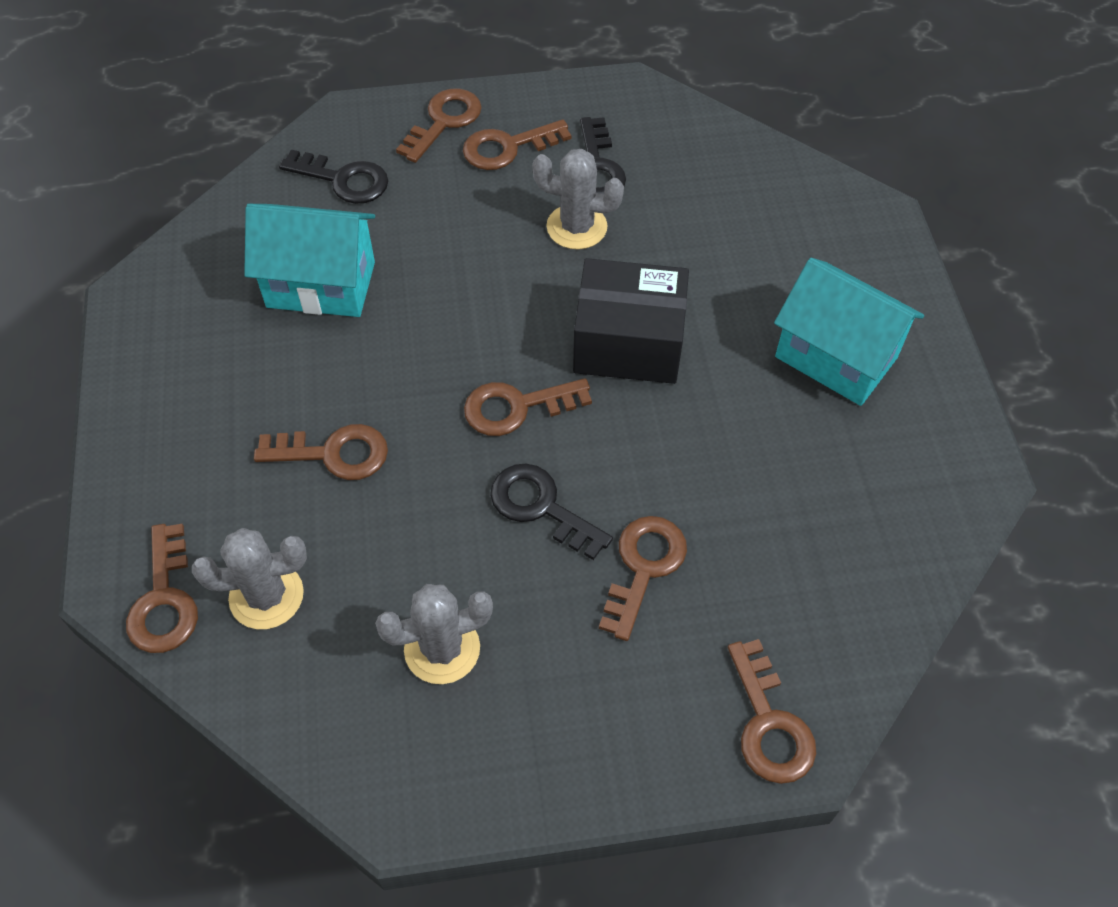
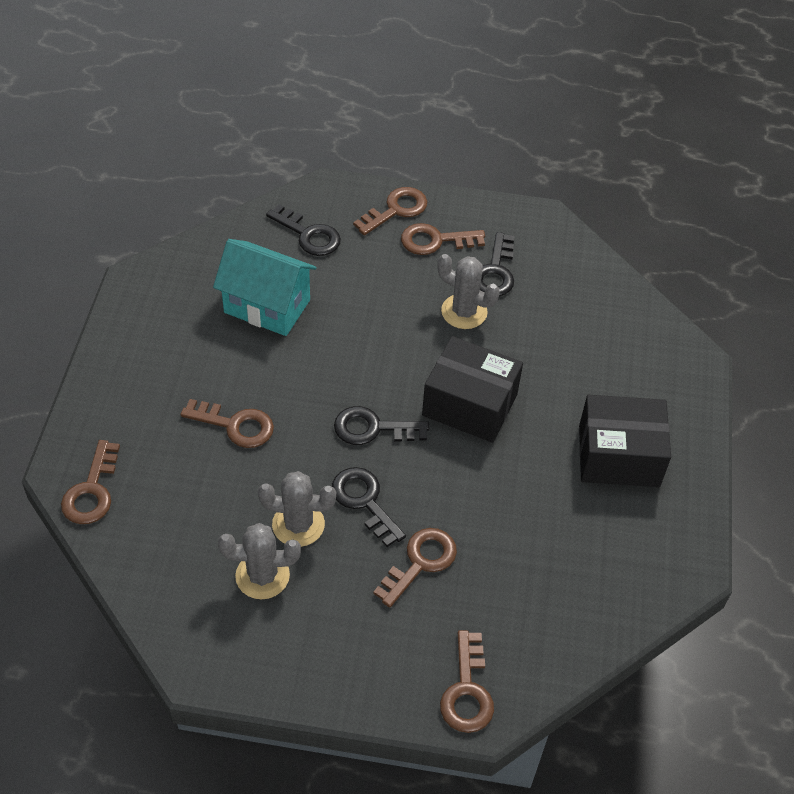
camera: 15 degrees right, 5 degrees down
grey cactus [192,528,307,629] -> grey cactus moved to [258,471,336,547]
brown key [464,378,592,436] -> black key [334,406,429,445]
turquoise house [774,258,924,406] -> black box [579,395,671,487]

